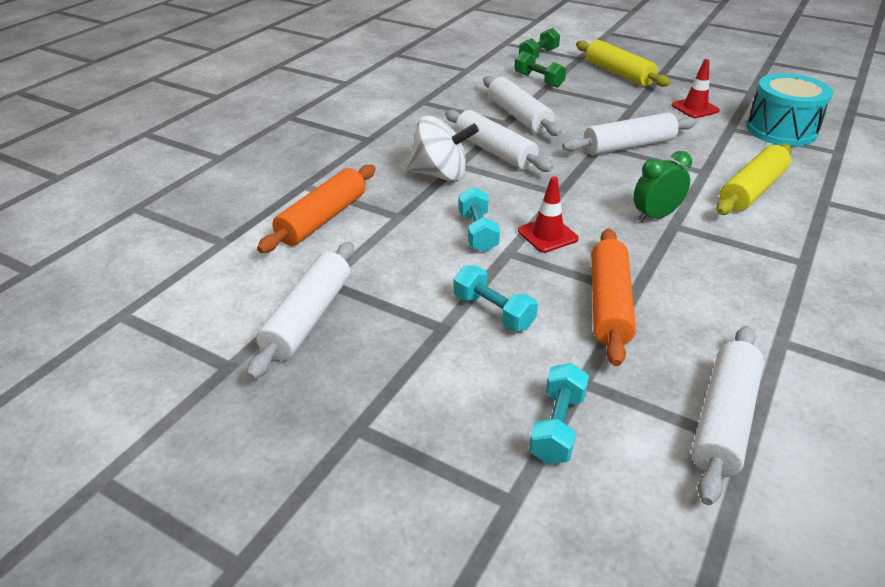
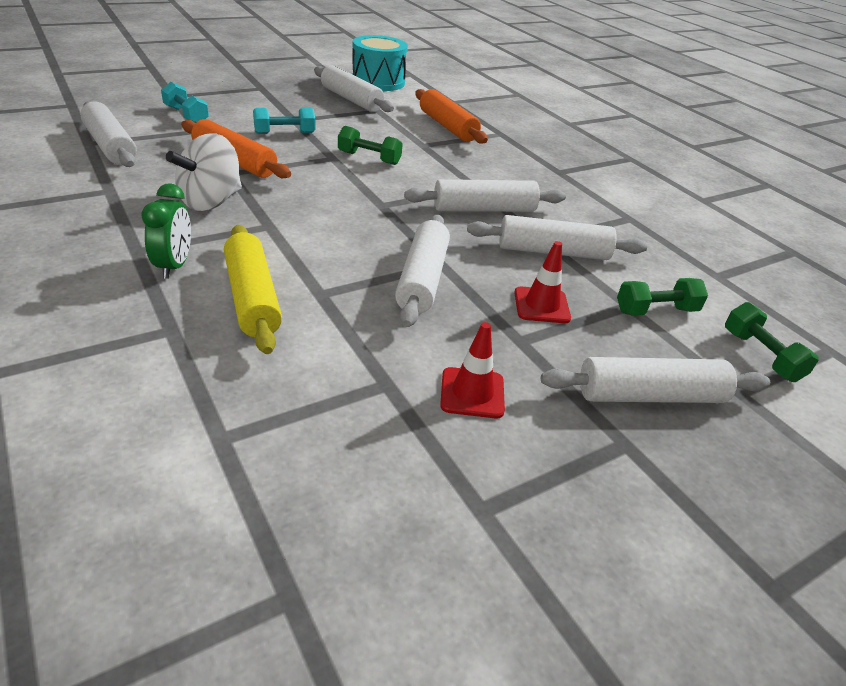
camera: 115 degrees right, 0 degrees up
white spinning top [406,116,479,181] -> white spinning top moved to [166,133,242,211]
turquoise dumbbell [459,187,500,252] -> green dumbbell [338,126,403,165]
red traffic cone [518,176,579,253] -> red traffic cone moved to [514,241,571,323]
yellow rolling pin [576,40,671,87] -> white rolling pin [541,357,770,403]
green clock [633,151,692,222] -> green clock moved to [142,184,191,279]
turquoise drum [746,73,833,146] -> turquoise drum moved to [352,35,408,91]

